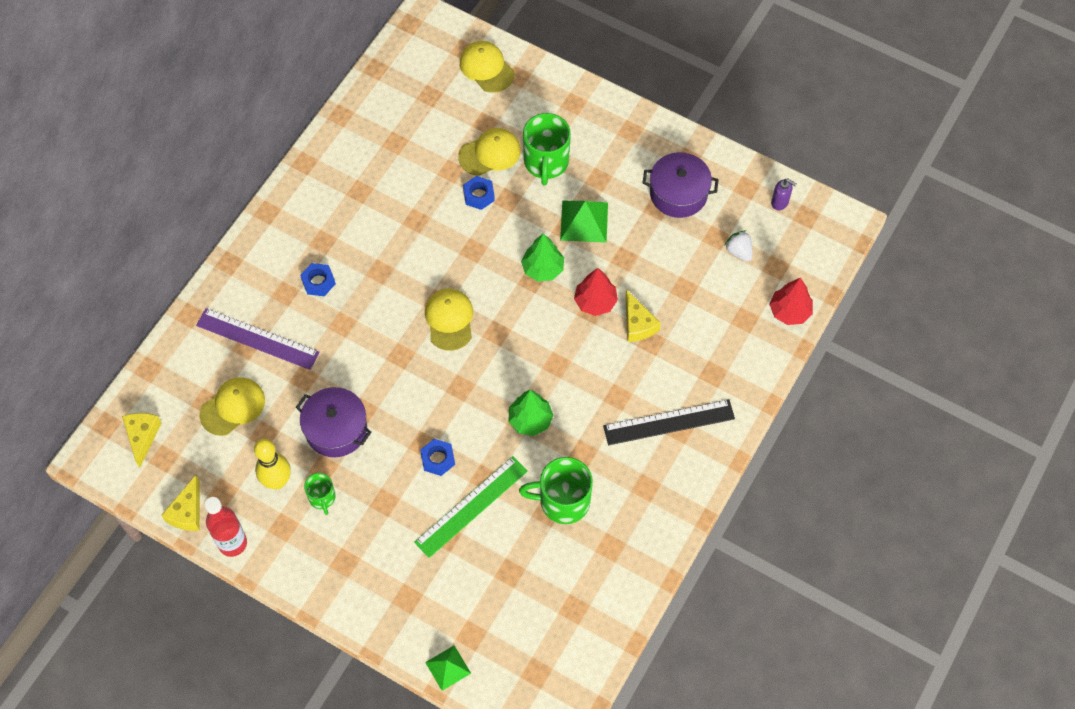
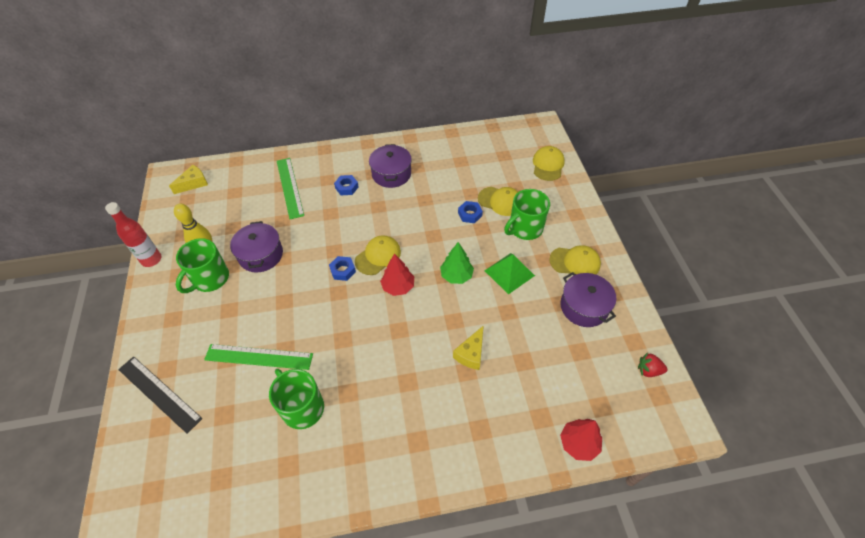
camera: 50 degrees right, 10 degrees down
yellow cheese [161,475,200,531] -> none
purple ruler [196,308,320,370] -> green ruler [277,158,304,219]
yellow cap [199,377,265,436] -> yellow cap moved to [549,245,601,274]
green mug [304,473,336,515] -> green mug [176,238,229,293], size x1.83
blue nut [420,439,455,476] -> blue nut moved to [329,256,356,281]
green pyramid [425,645,471,691] -> none
green tree [509,390,554,436] -> none
red tree [574,268,618,316] -> red tree moved to [380,253,414,296]
black ruler [603,400,735,445] -> black ruler moved to [118,356,203,434]
white strawberry [724,230,753,262] -> none
purple soap dispenser [771,179,797,210] -> red strawberry [638,352,668,377]
none -> purple pot [369,144,412,188]

